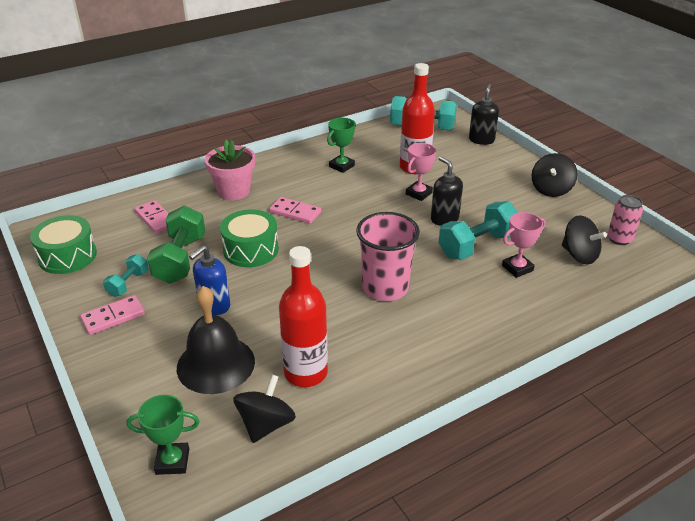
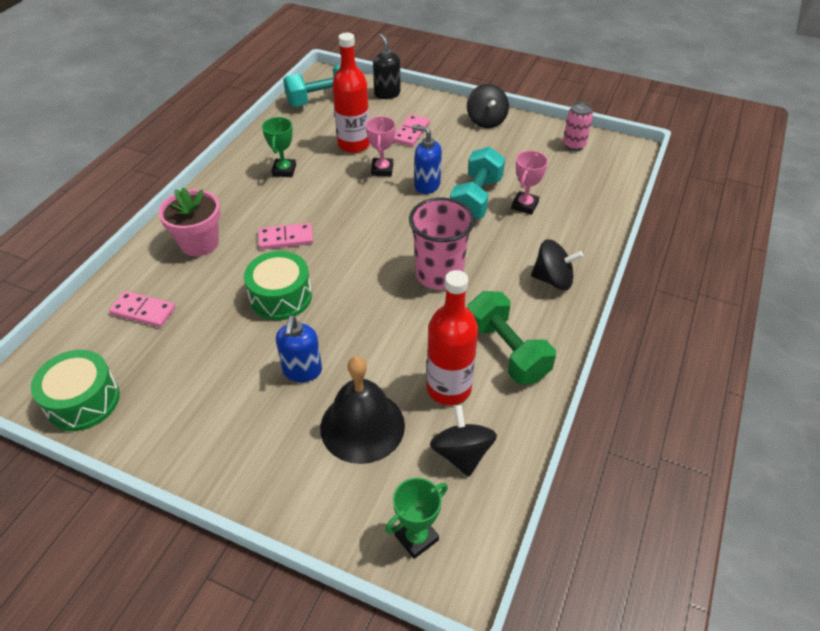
camera: 35 degrees left, 10 degrees up
pink domino [80,295,145,335] -> pink domino moved to [393,114,430,147]
turquoise dumbbell [103,254,149,297] -> none
green dumbbell [147,205,205,284] -> green dumbbell moved to [467,291,556,384]
black soap dispenser [431,156,463,226] -> blue soap dispenser [412,125,442,194]
black spinning top [562,215,607,265] -> black spinning top moved to [531,239,583,290]

